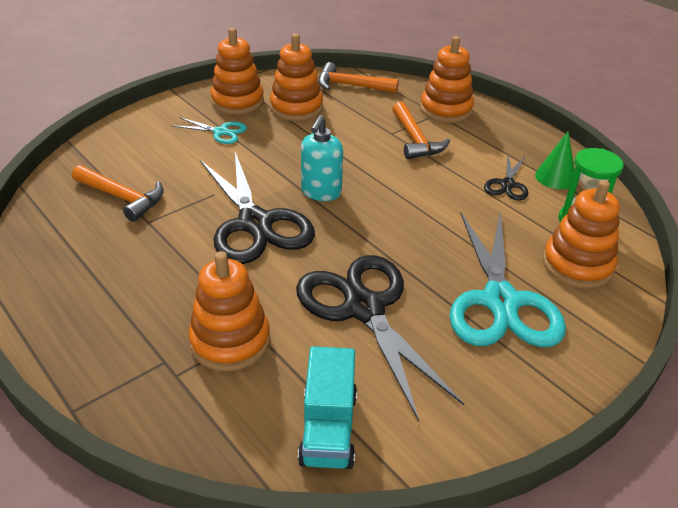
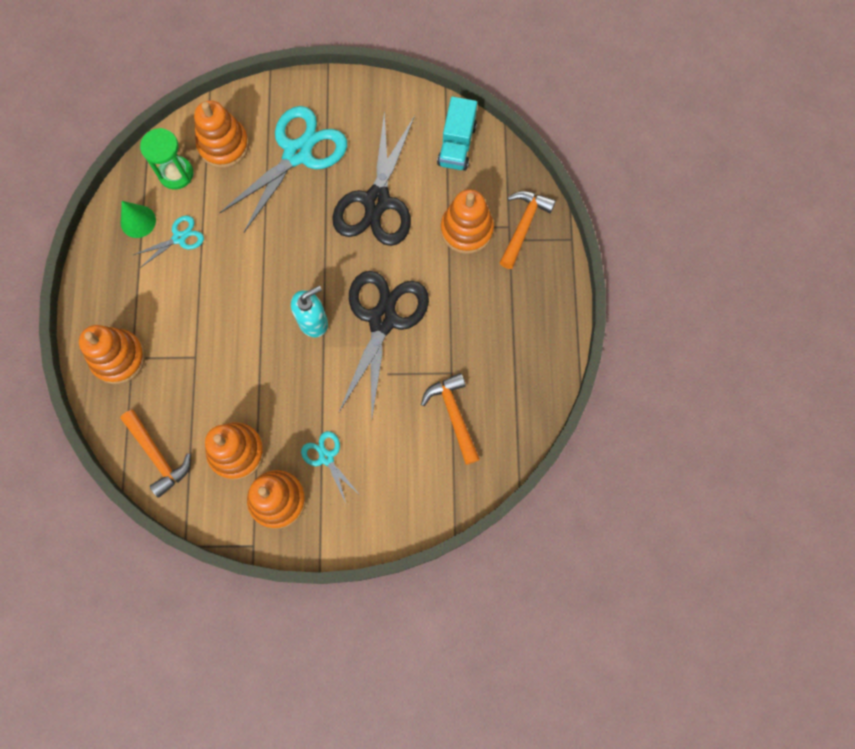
camera: 140 degrees left, 35 degrees up
turquoise truck [298,346,357,469] -> turquoise truck turned 150 degrees clockwise [437,96,477,171]
orange hammer [392,102,450,159] -> orange hammer moved to [500,191,556,269]
black scissors [484,156,529,201] -> turquoise scissors [133,215,204,268]

